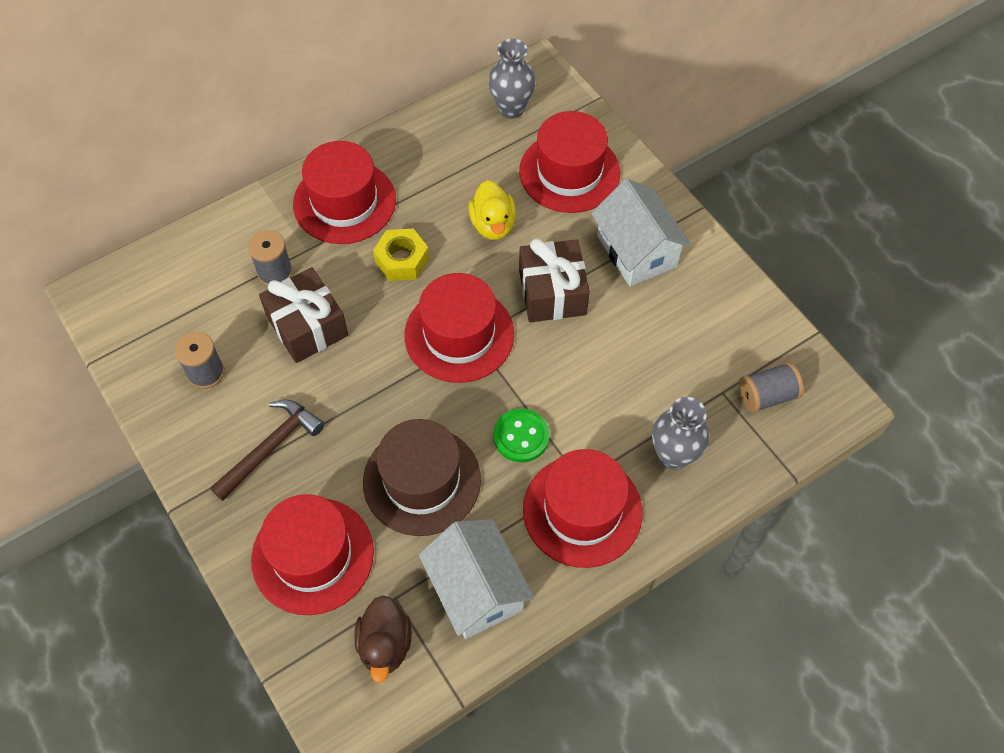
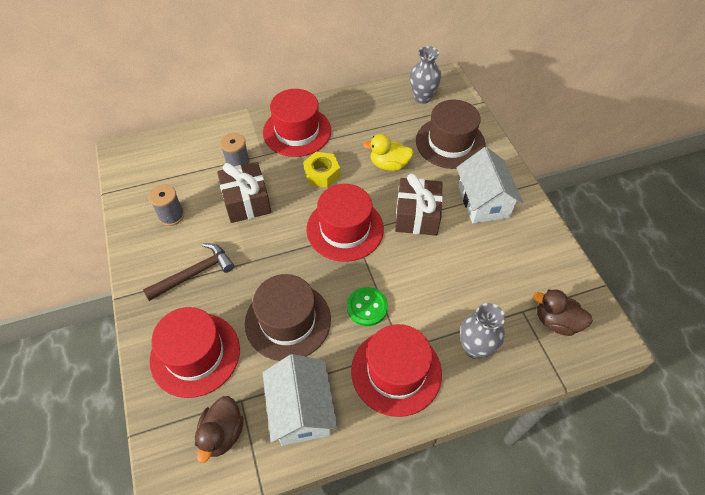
camera: 15 degrees right, 5 degrees down
yellow duck [468,180,516,240] -> yellow duck turned 90 degrees clockwise [363,134,414,171]
red hat [519,111,620,213] -> brown hat [416,100,486,169]
grey spool [739,362,804,413] -> brown duck [533,289,593,336]

